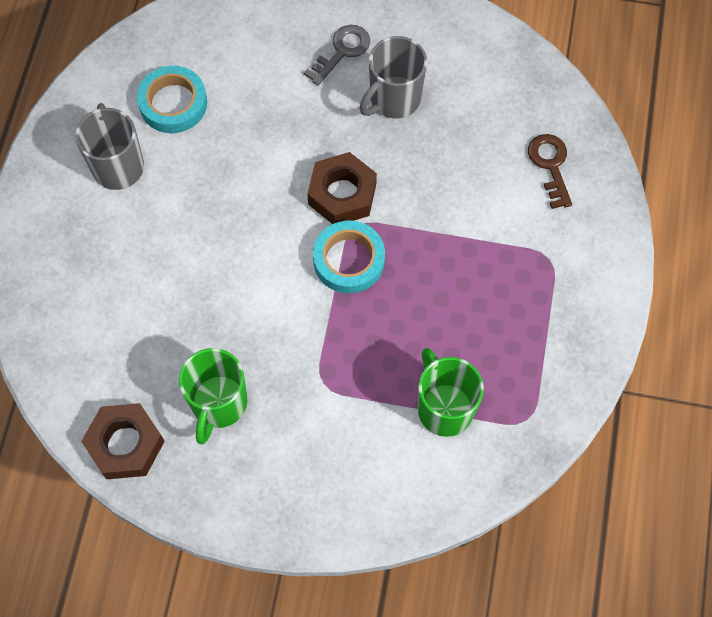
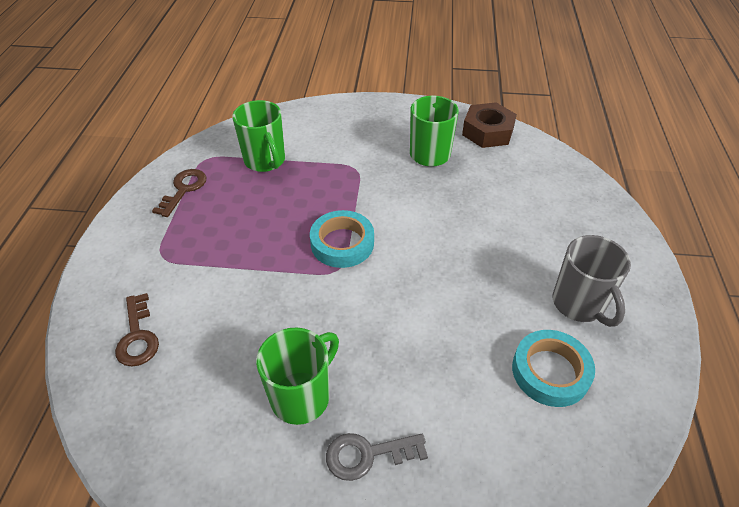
camera: 175 degrees right, 20 degrees down
grey key [304,25,370,85] -> grey key turned 45 degrees clockwise [326,433,428,481]
brown nut [307,152,377,224] -> none
grey mug [360,36,427,119] -> green mug [256,327,339,425]
none -> brown key [152,169,207,217]

